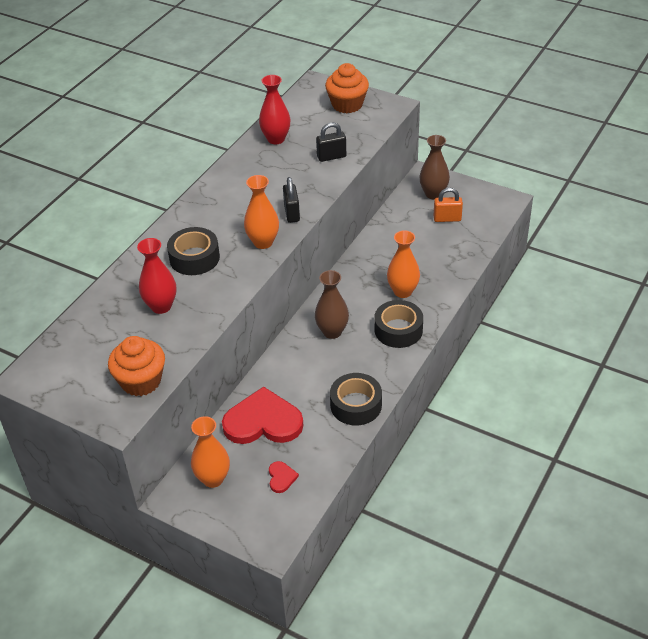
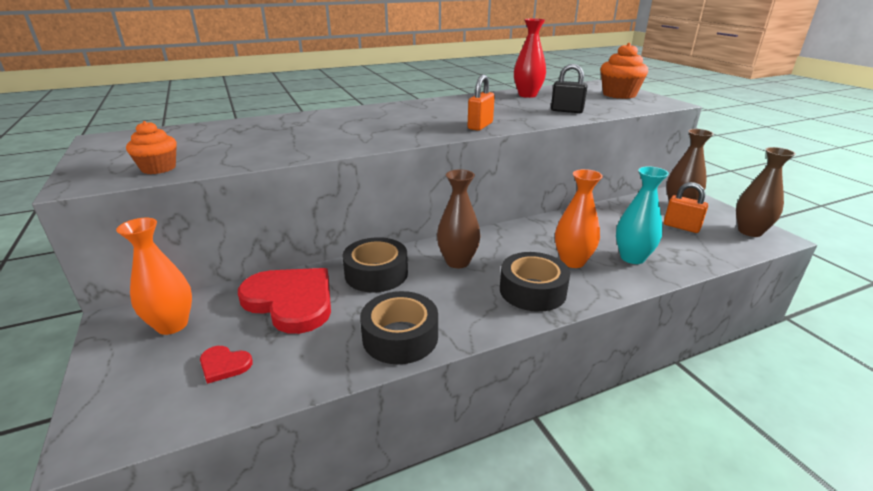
camera: 35 degrees right, 15 degrees down
orange cupcake [108,336,165,396] -> orange cupcake [126,121,177,174], size x0.63
red vase [137,238,177,314] -> none
black tape [167,227,220,275] -> black tape moved to [342,237,408,292]
orange vase [244,175,279,249] -> none
red heart [269,461,299,493] -> red heart turned 75 degrees clockwise [200,346,253,384]
black padlock [283,177,300,223] -> orange padlock [468,75,495,131]
none -> turquoise vase [616,166,669,264]
none -> brown vase [736,147,796,237]

